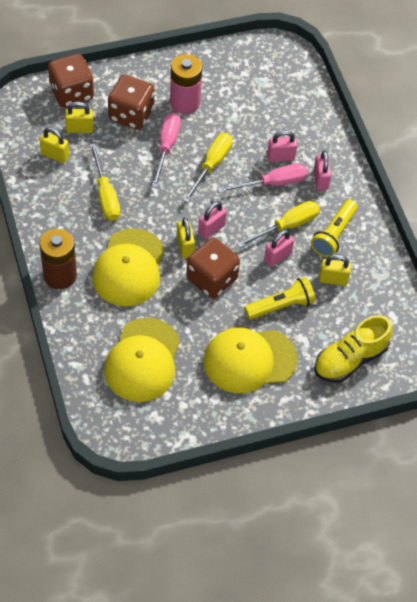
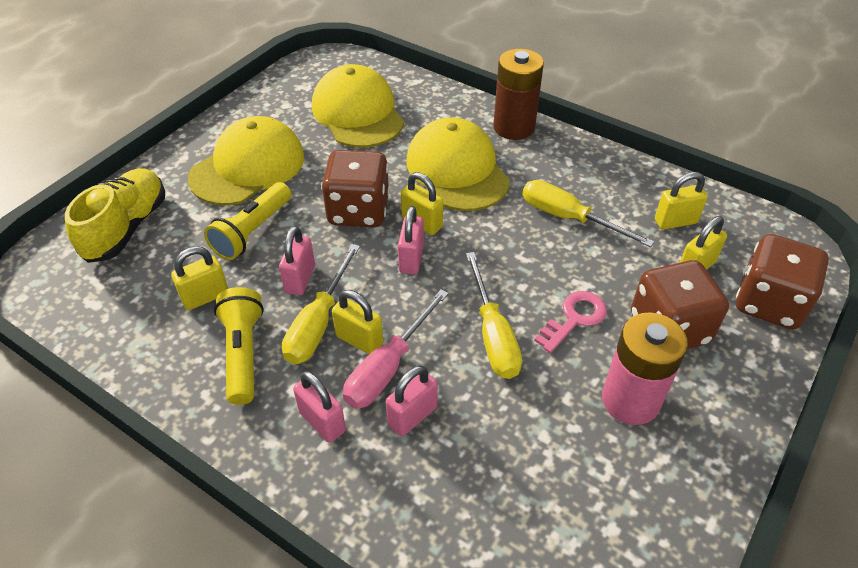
camera: 145 degrees right, 10 degrees down
pink screwdriver [152,113,181,188] -> pink key [534,291,607,353]
none -> yellow padlock [332,290,383,354]

